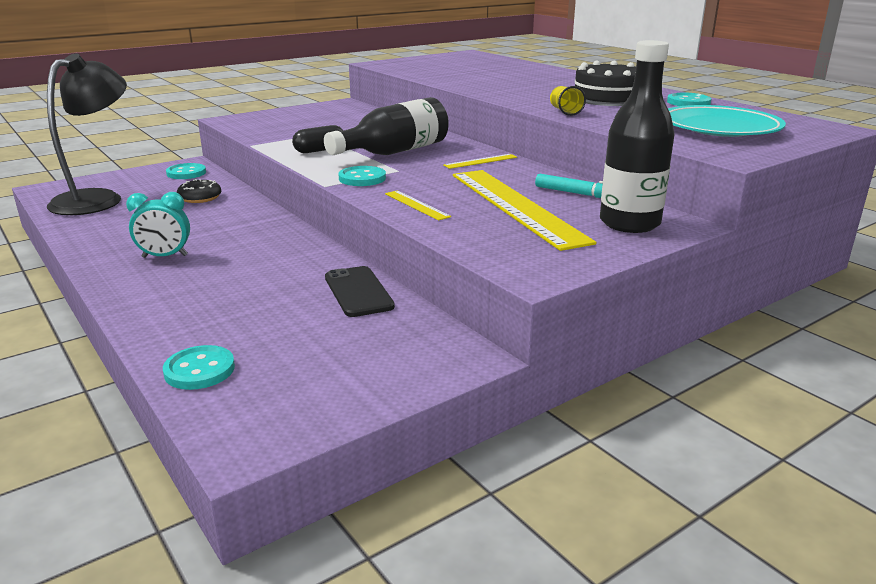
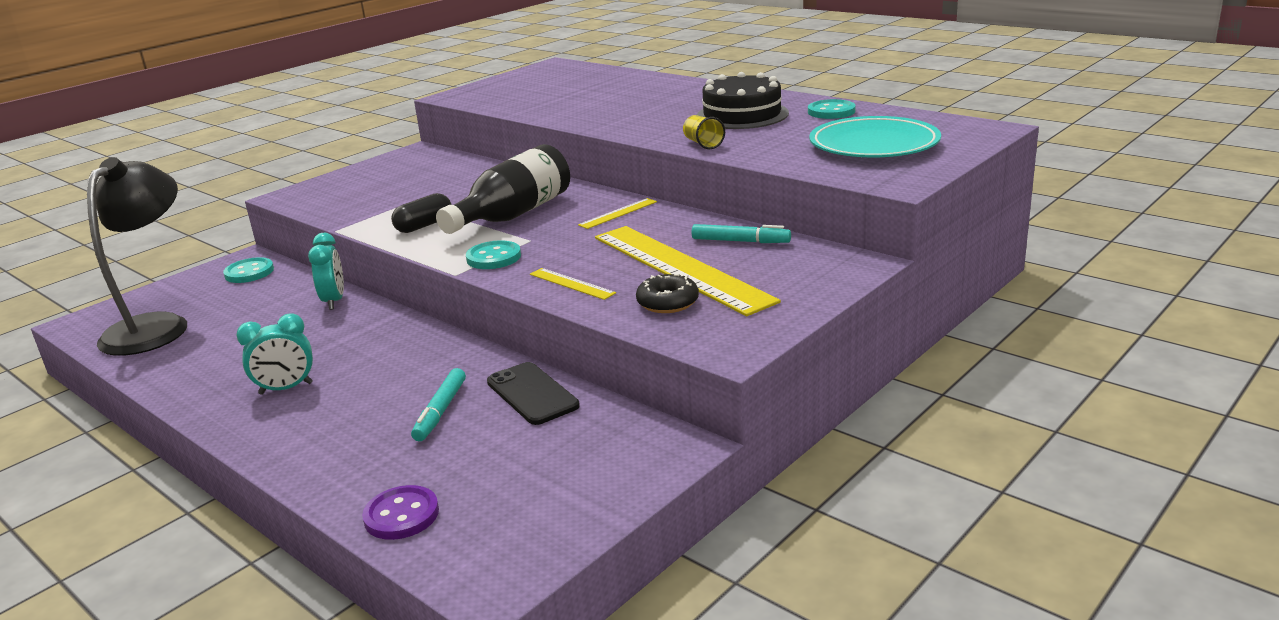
camera: 10 degrees left, 0 degrees up
turquoise button [163,345,235,390] -> purple button [362,485,439,540]
black donut [177,179,221,203] -> black donut moved to [636,274,699,313]
black bottle [600,40,675,233] -> none
none -> turquoise clock [308,233,344,310]
none -> turquoise marker [411,368,466,441]

